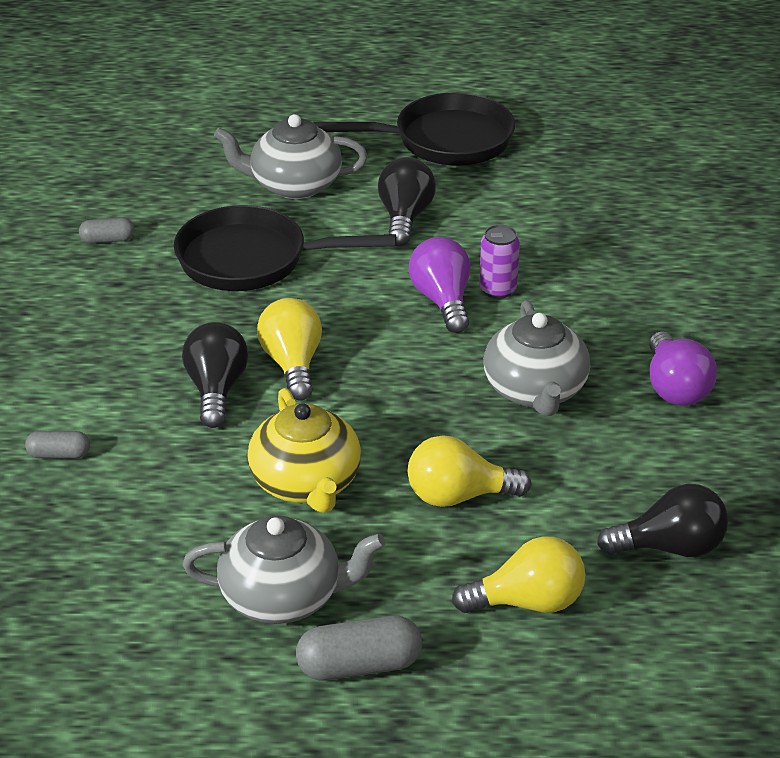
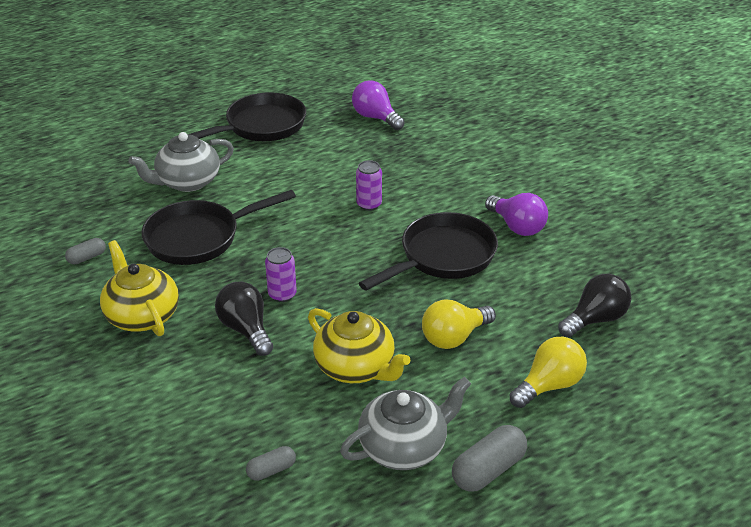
camera: 30 degrees left, 0 degrees up
grey capsule [25,431,90,458] -> grey capsule moved to [246,446,296,481]
yellow light bulb [257,298,322,400] -> purple can [265,247,297,302]
black light bulb [378,157,436,247] -> none
purple light bulb [409,237,470,333] -> purple light bulb moved to [352,81,405,130]
grey teapot [484,300,590,416] -> black pan [359,212,498,291]
none -> yellow teapot [100,240,179,336]

